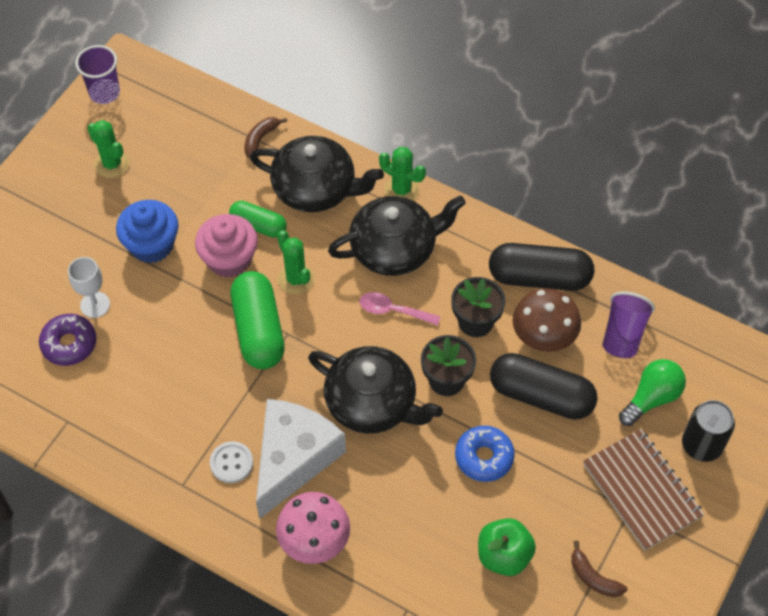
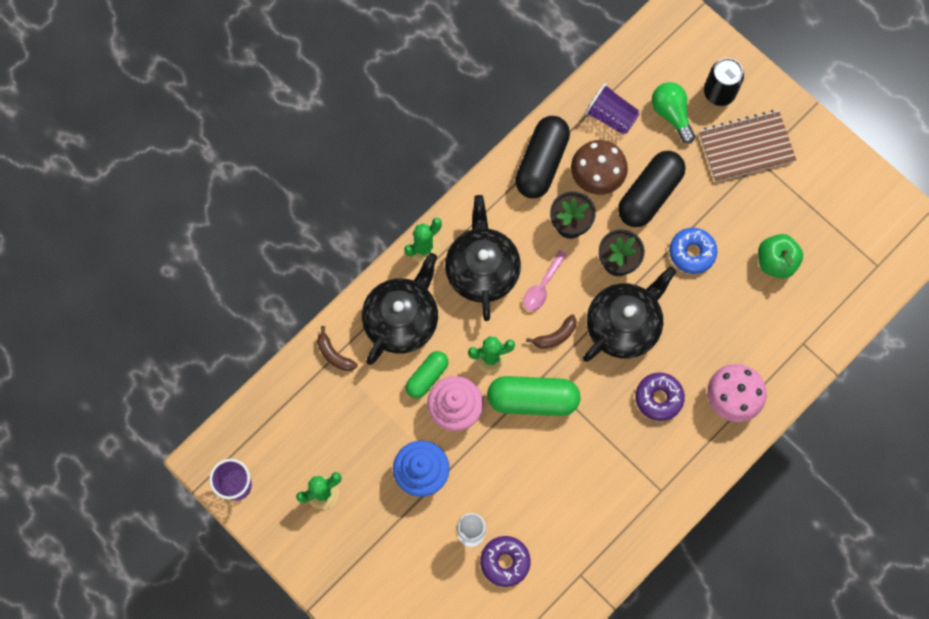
camera: 75 degrees left, 15 degrees up
white button [210,441,253,483] -> none
white cheese [256,399,346,519] -> purple donut [635,372,685,421]
brown banana [571,541,627,597] -> brown banana moved to [526,315,577,349]

